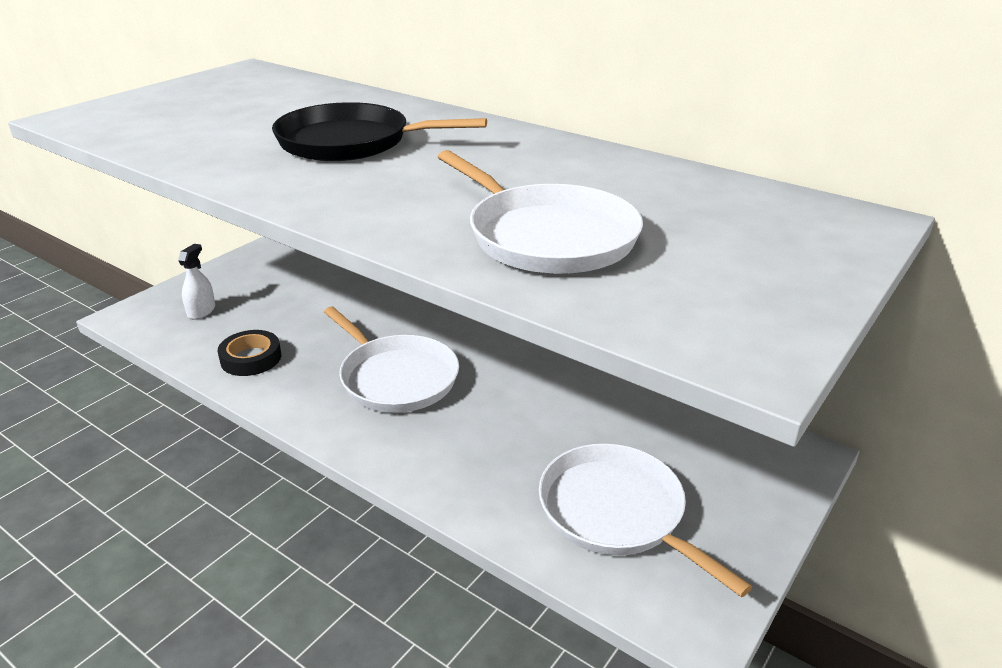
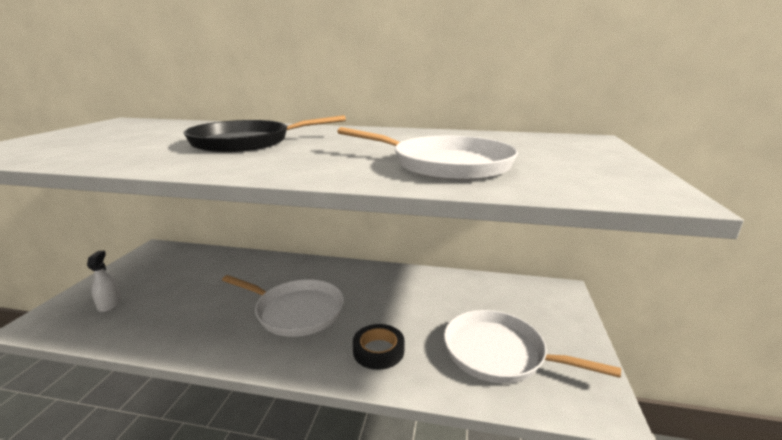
camera: 25 degrees left, 10 degrees down
black tape [218,330,281,376] -> black tape moved to [353,324,405,370]

